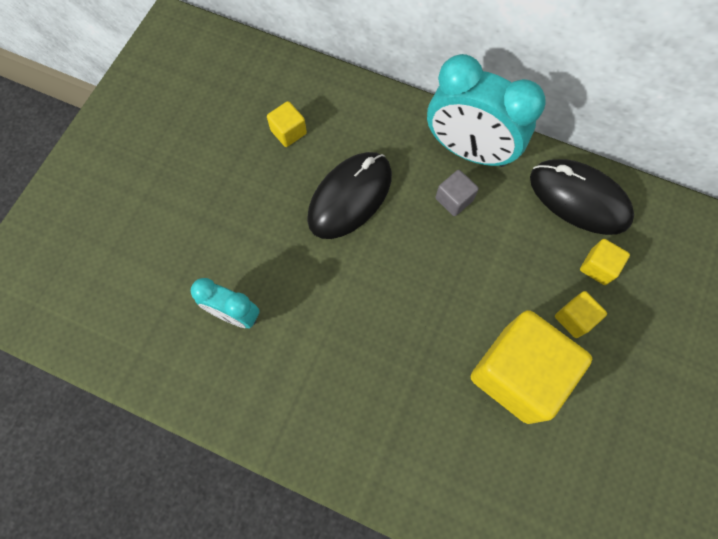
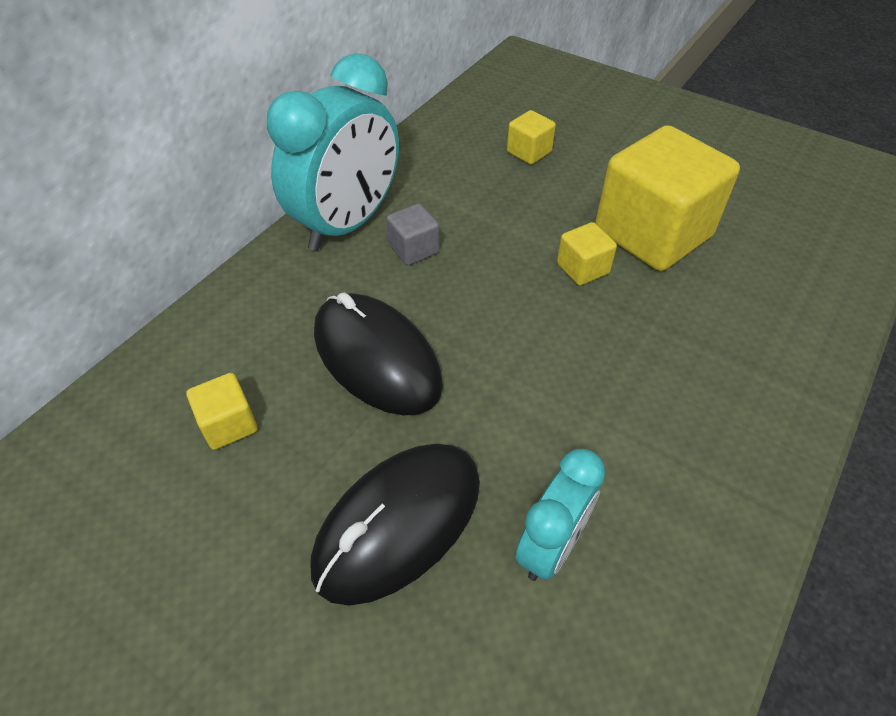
camera: 80 degrees left, 20 degrees down
black mouse [530,159,634,235] -> black mouse moved to [310,444,480,606]
yellow cube [555,291,607,338] -> yellow cube moved to [557,222,617,285]

